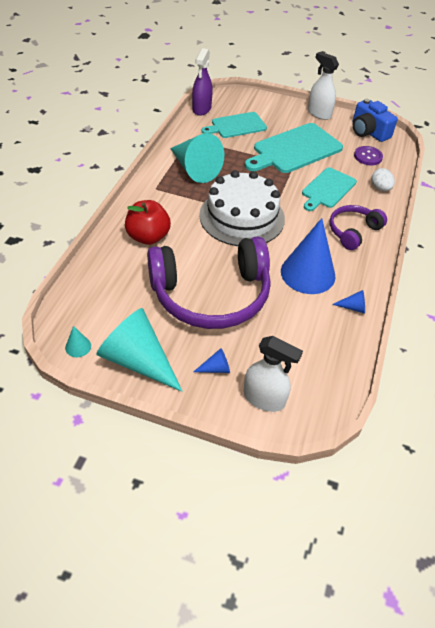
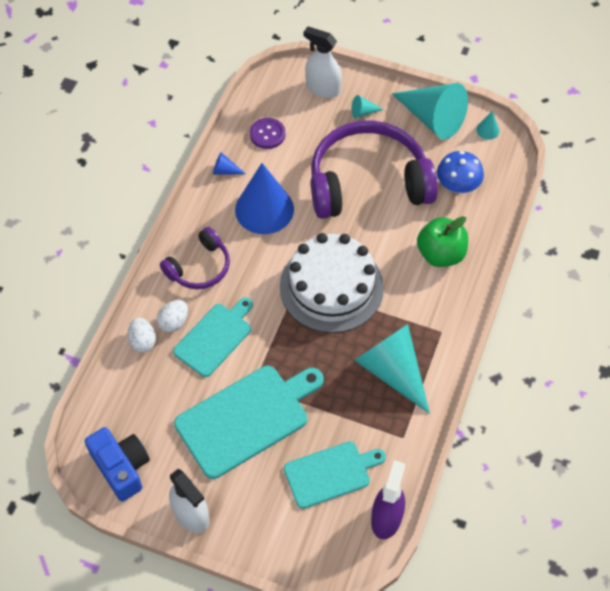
camera: 175 degrees left, 10 degrees up
red apple [125,200,171,245] -> green apple [417,216,468,267]
blue cone [193,348,230,373] -> turquoise cone [352,95,384,118]
purple button [354,146,383,165] -> purple button moved to [250,118,285,149]
none -> white egg [157,300,188,333]
none -> blue mushroom [437,151,484,194]

